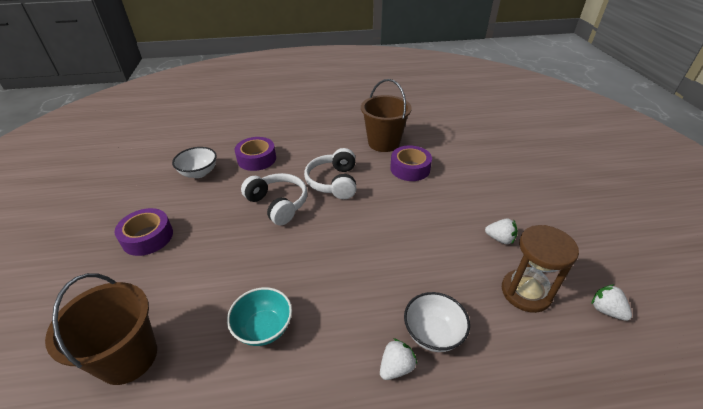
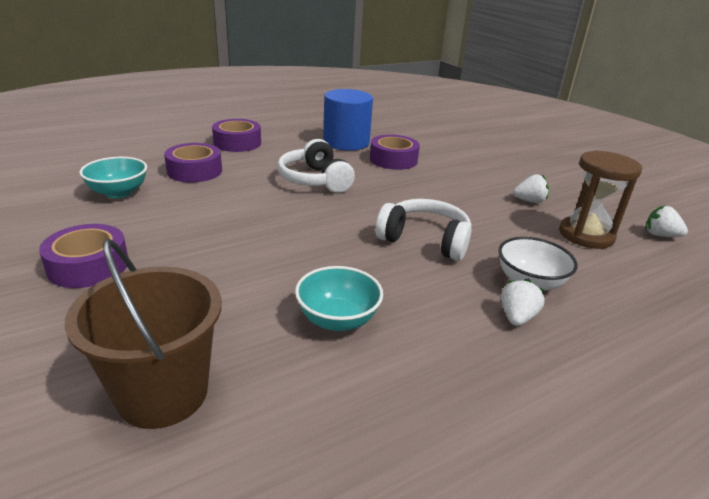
camera: 25 degrees left, 10 degrees down
white bowl [172,147,217,178] -> turquoise bowl [79,157,147,198]
white headphones [241,173,307,225] -> white headphones moved to [375,199,471,261]
brown bucket [361,79,412,152] -> blue cylinder [323,89,373,151]
none -> purple tape [212,119,261,152]

